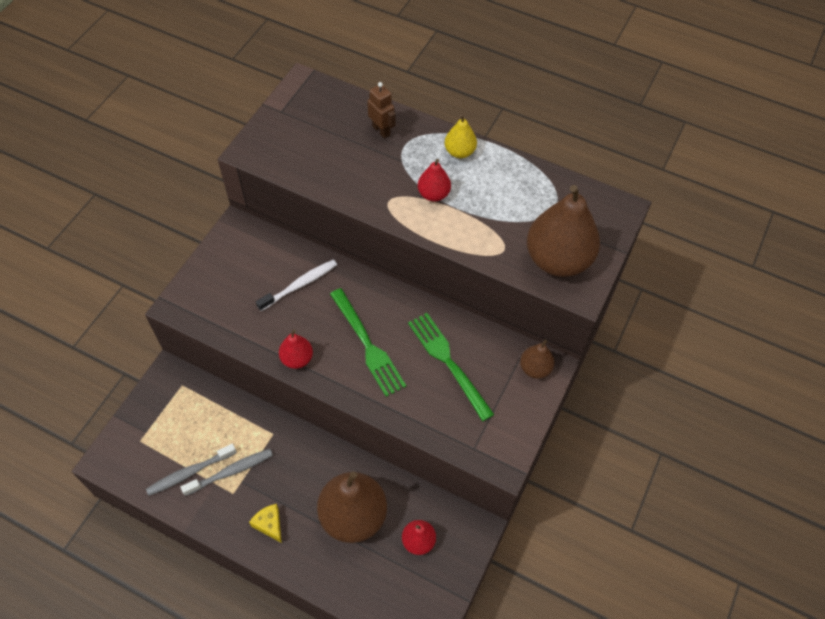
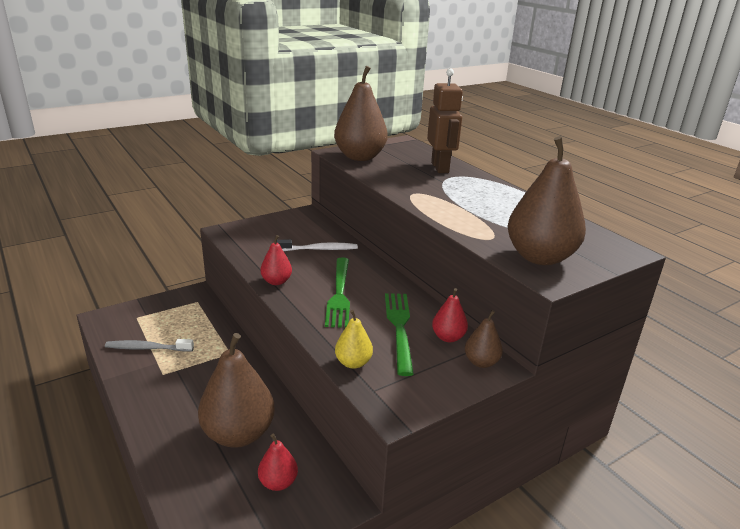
camera: 30 degrees right, 30 degrees down
grey toothbrush [181,449,273,496] -> none
yellow cheese [249,504,282,543] -> none
brown robot [367,82,396,138] -> brown robot [427,68,463,173], size x1.75
red pear [418,159,451,201] -> red pear moved to [432,288,468,342]
yellow pear [445,114,477,158] -> yellow pear moved to [335,310,373,369]
none -> brown pear [334,66,388,161]

